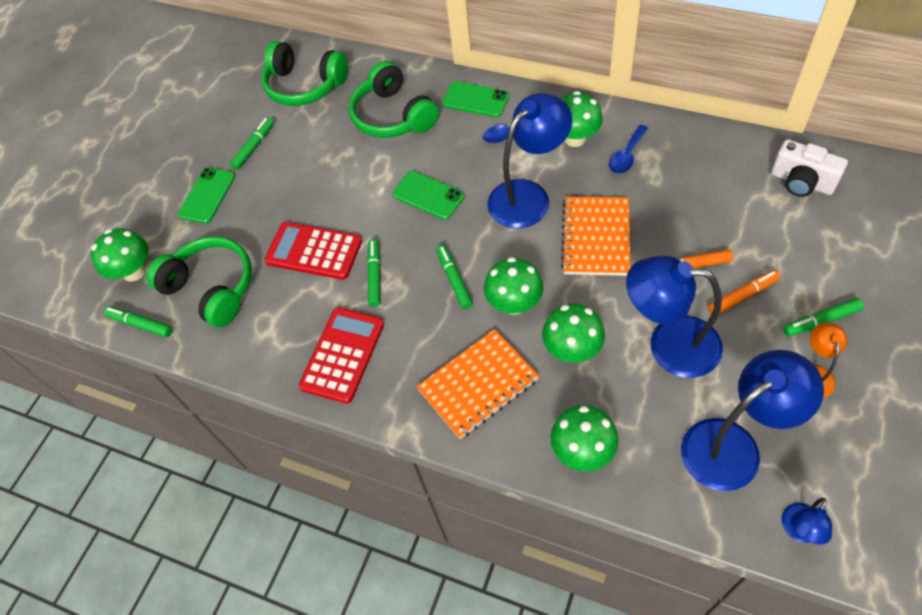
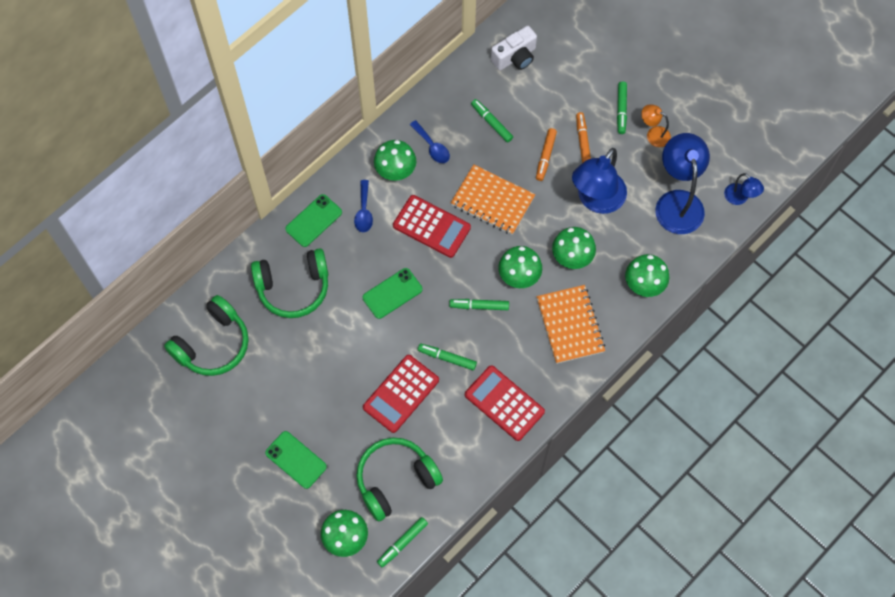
camera: 75 degrees left, 10 degrees up
green marker [230,117,274,170] -> green marker moved to [471,99,513,142]
blue lamp [487,93,572,228] -> red calculator [393,195,471,258]

